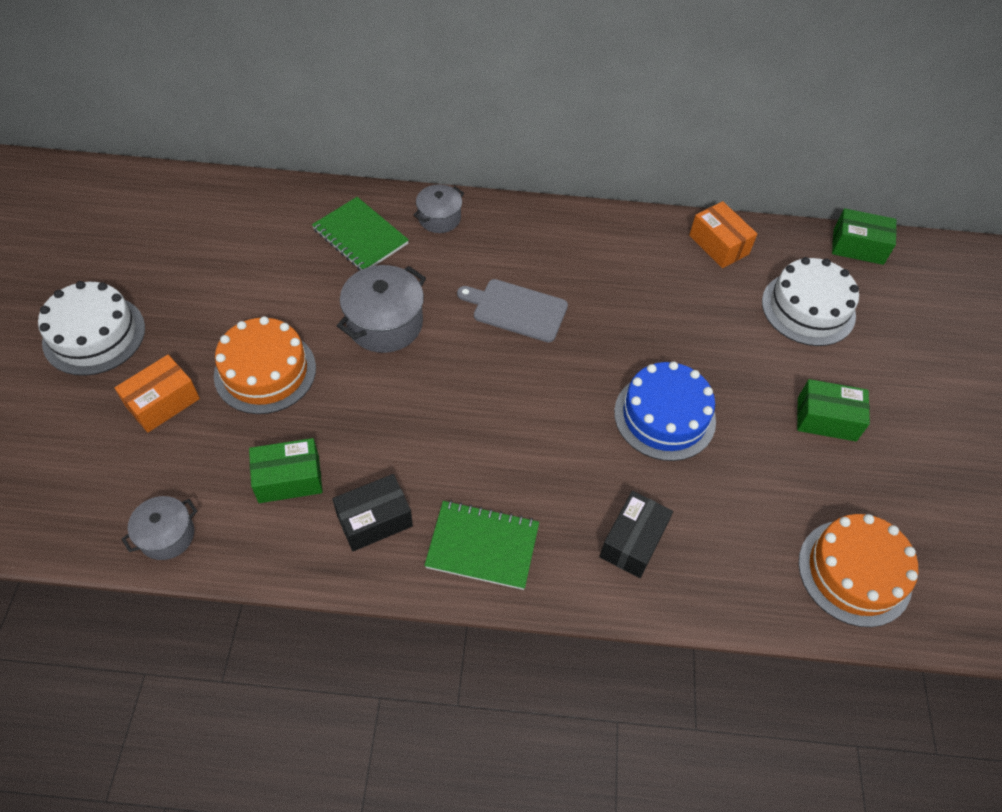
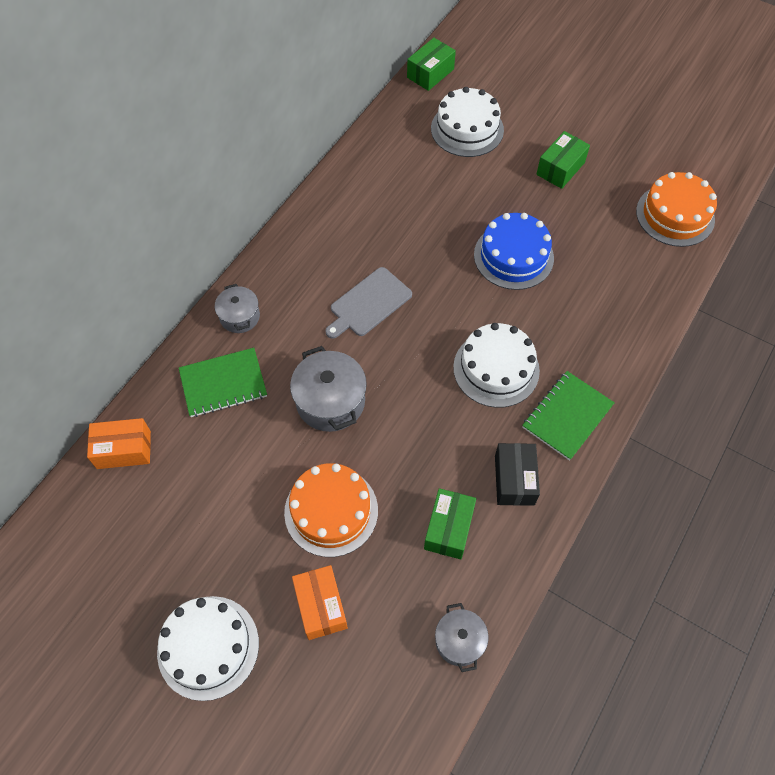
camera: 60 degrees left, 5 degrees up
black box [600,491,673,578] -> none
orange box [689,201,757,268] -> orange box moved to [87,418,151,469]
none -> white cake [453,323,540,408]

